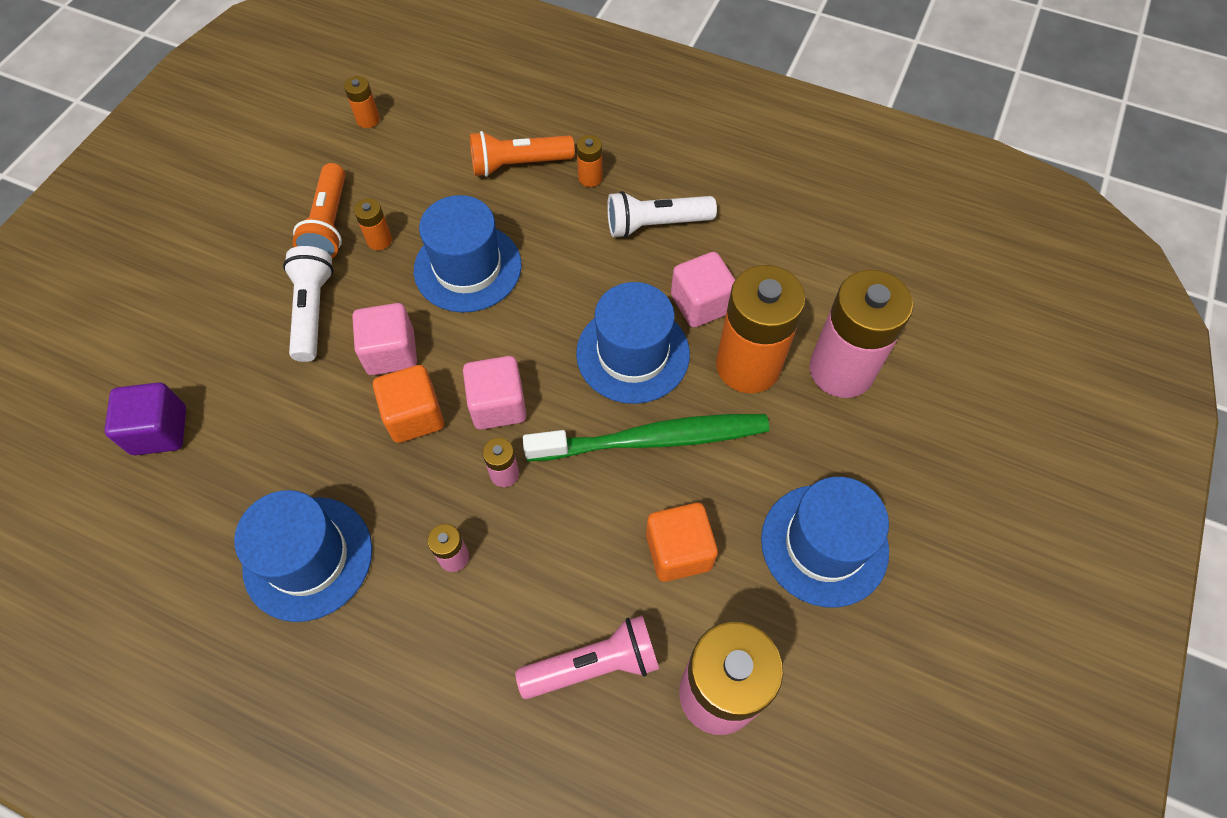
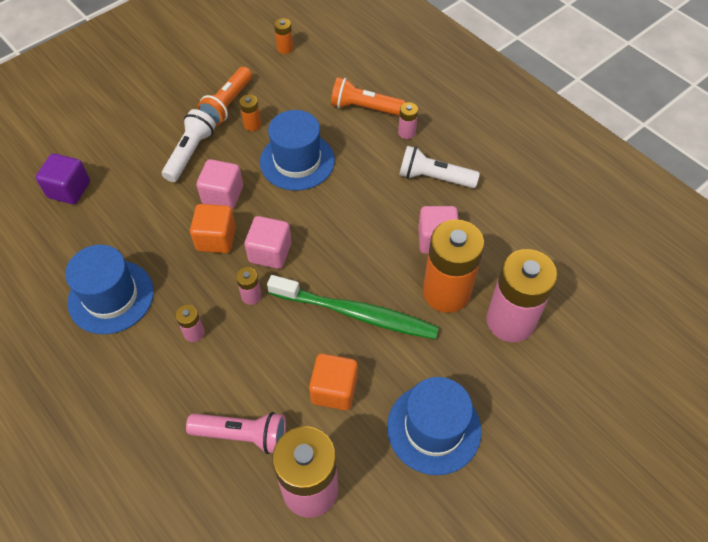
camera: 25 degrees right, 5 degrees down
blue hat [576,282,690,404] -> none
orange battery [577,135,603,187] -> pink battery [398,102,418,139]

